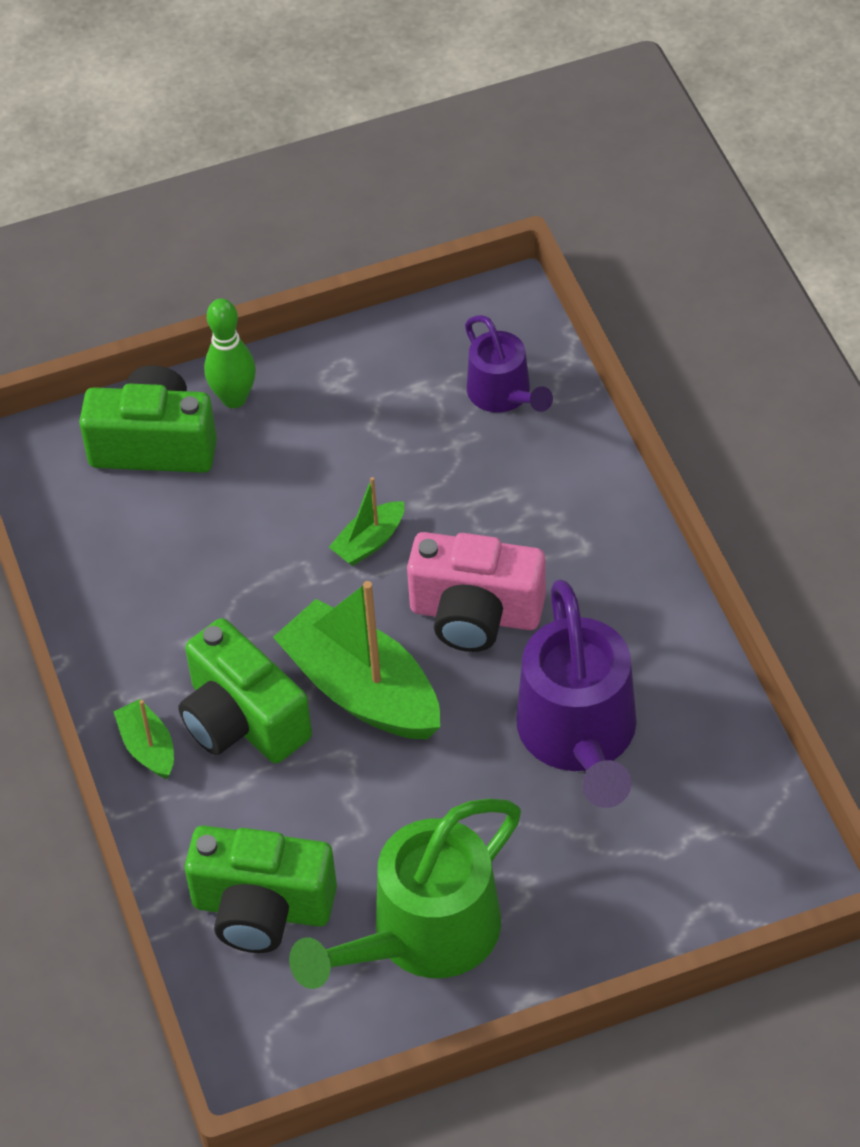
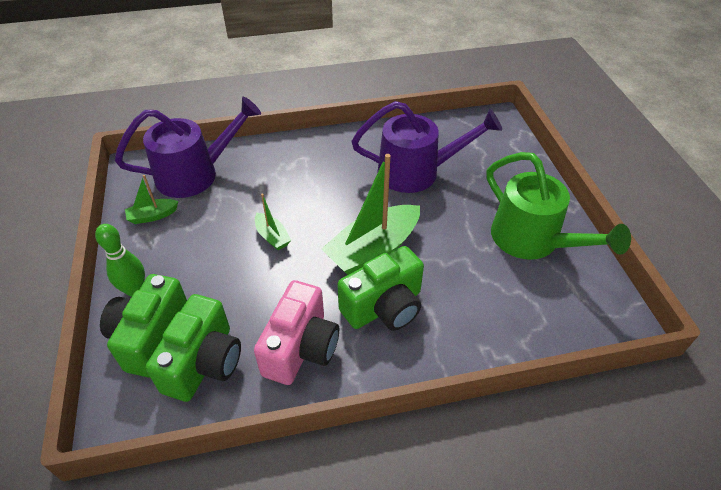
camera: 85 degrees left, 5 degrees down
green boat [113,699,174,779] -> green boat moved to [125,175,179,224]
green camera [185,826,337,953] -> green camera moved to [145,294,241,402]
pink camera [407,532,546,652] -> pink camera moved to [254,280,339,385]
purple watering can [465,315,553,412] -> purple watering can [115,97,261,198], size x1.74

